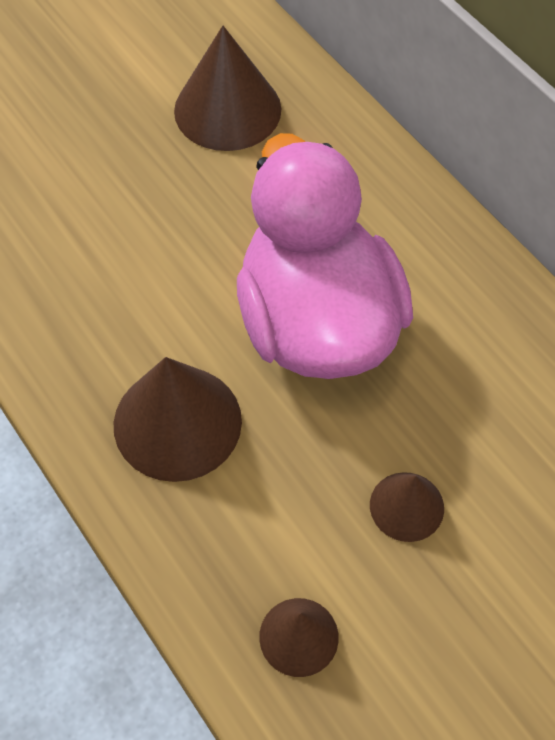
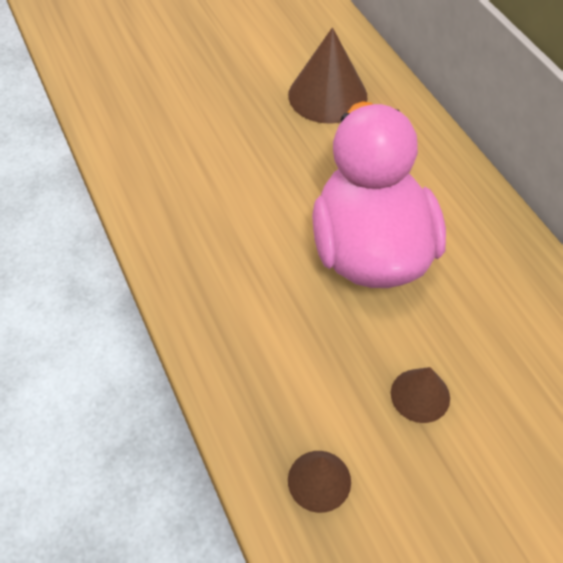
camera: 10 degrees right, 5 degrees down
brown cone [114,357,242,482] -> none

